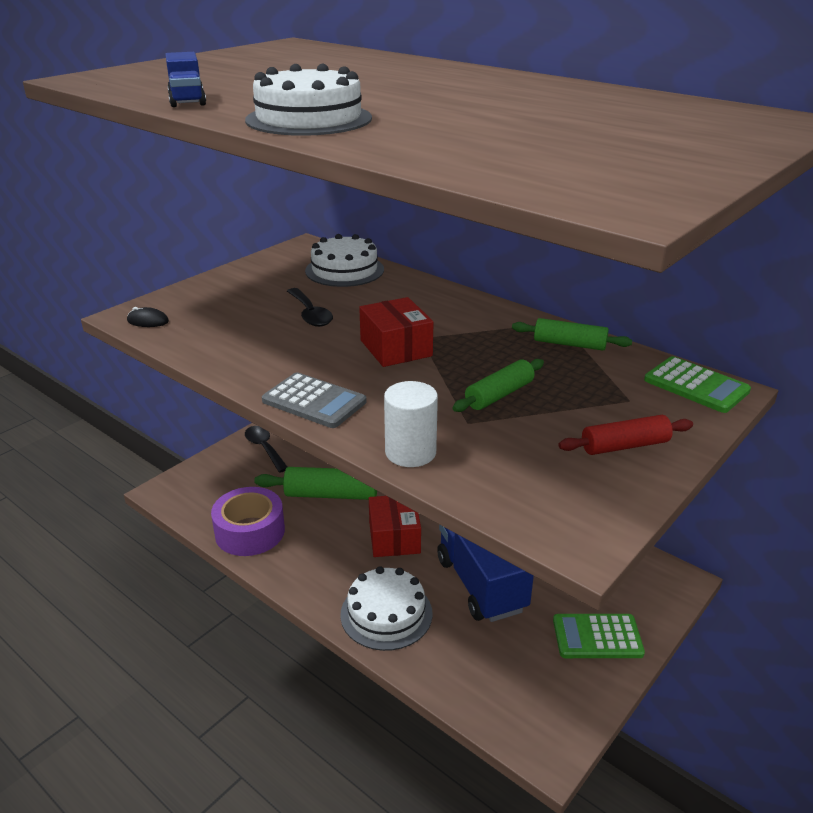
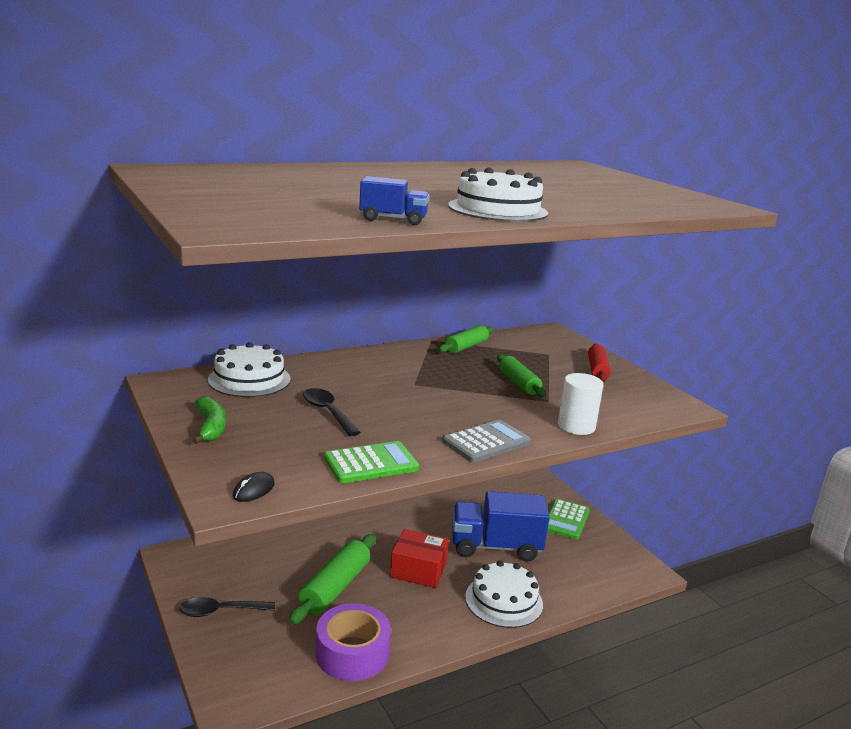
camera: 70 degrees left, 10 degrees down
black spoon [287,288,333,327] -> black spoon turned 120 degrees counterclockwise [303,388,361,436]
red box [359,297,433,367] -> none
green calculator [644,356,751,413] -> green calculator moved to [324,441,419,483]
none -> green banana [192,397,226,444]

